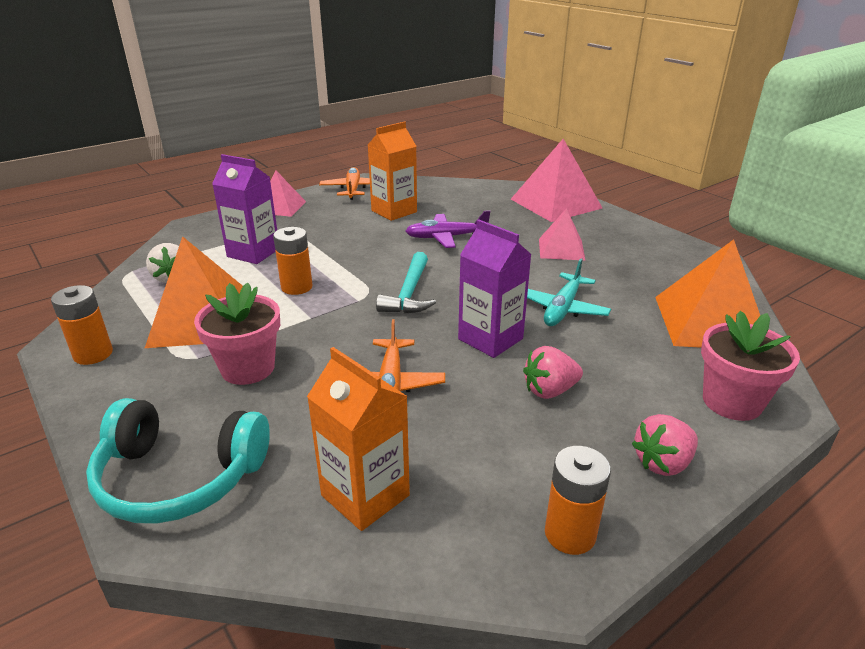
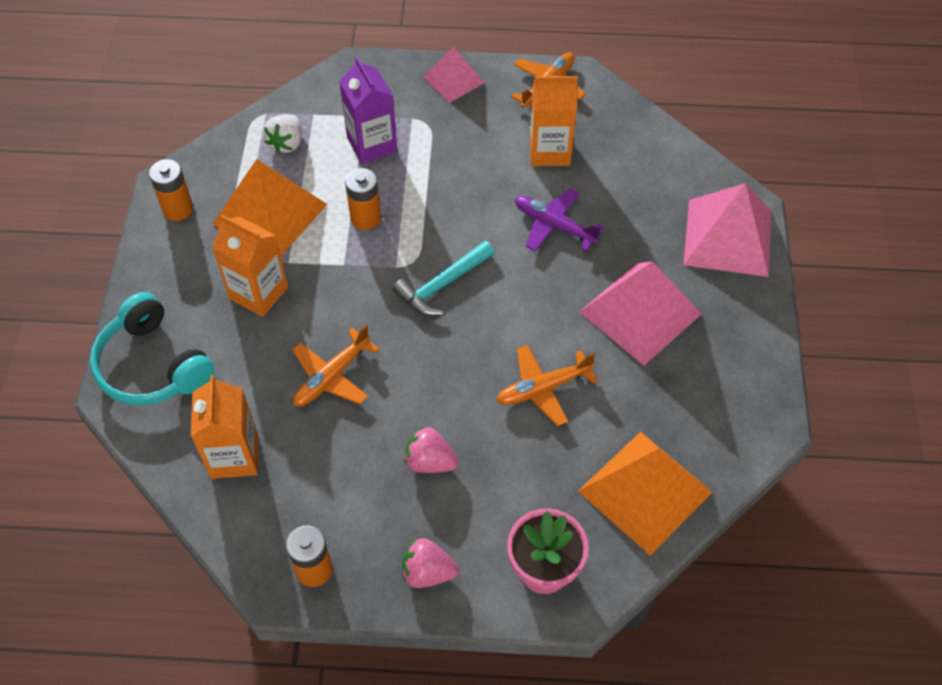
camera: 40 degrees right, 25 degrees up
pink flower pot [194,283,280,385] -> orange carton [212,215,288,317]
purple carton [458,219,532,358] -> none
turquoise plane [527,258,611,326] -> orange plane [496,345,598,426]
pink pyramid [539,208,586,261] -> pink pyramid [580,261,701,366], size x1.71

